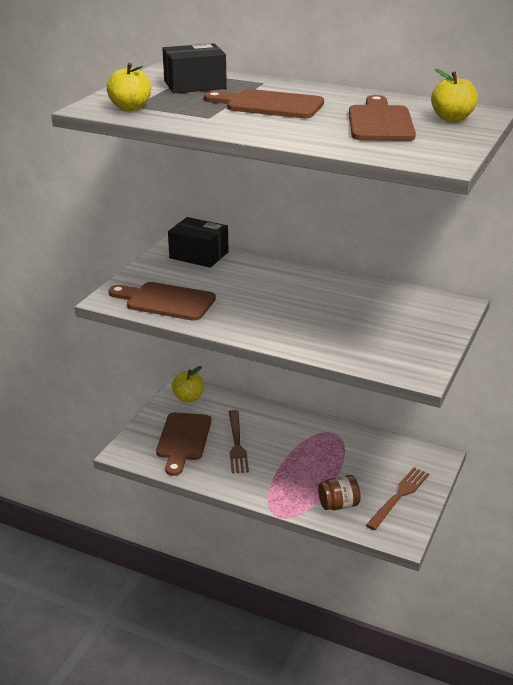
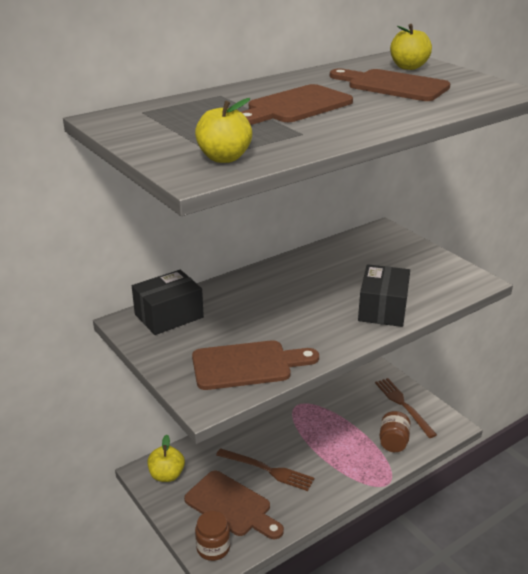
camera: 60 degrees left, 0 degrees up
brown cutting board [108,282,216,321] -> brown cutting board turned 150 degrees counterclockwise [192,340,319,390]
black box [162,43,227,93] -> black box moved to [358,264,410,327]
none -> brown jar [195,511,230,561]

